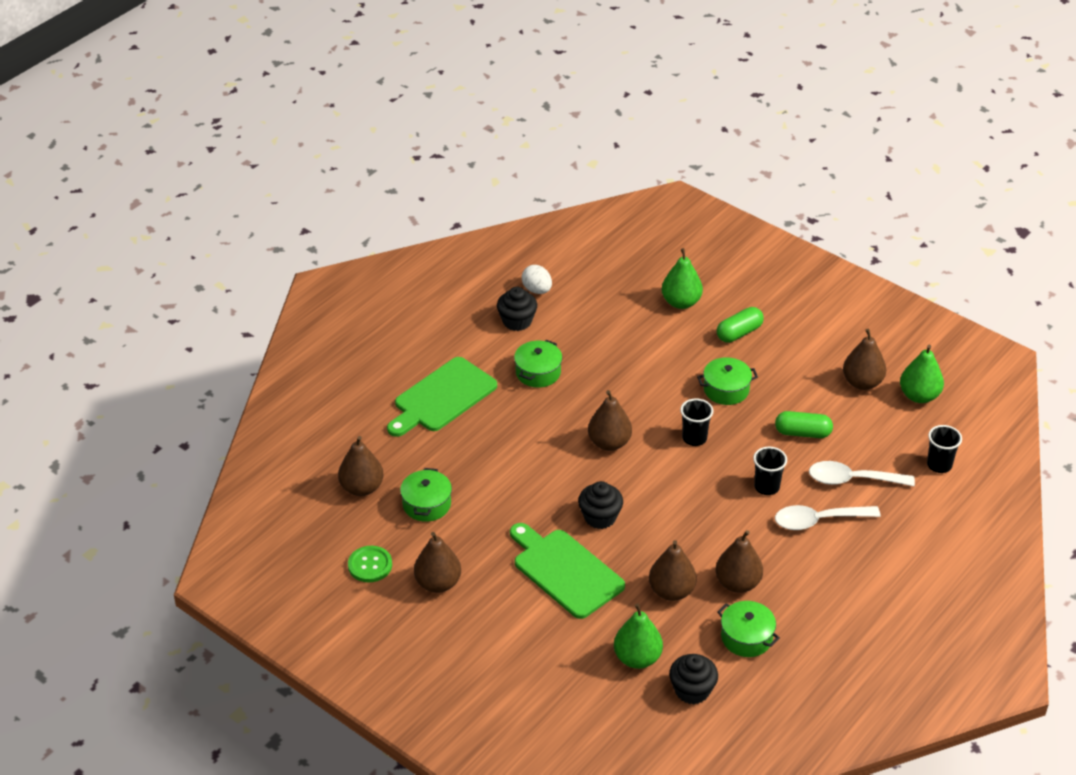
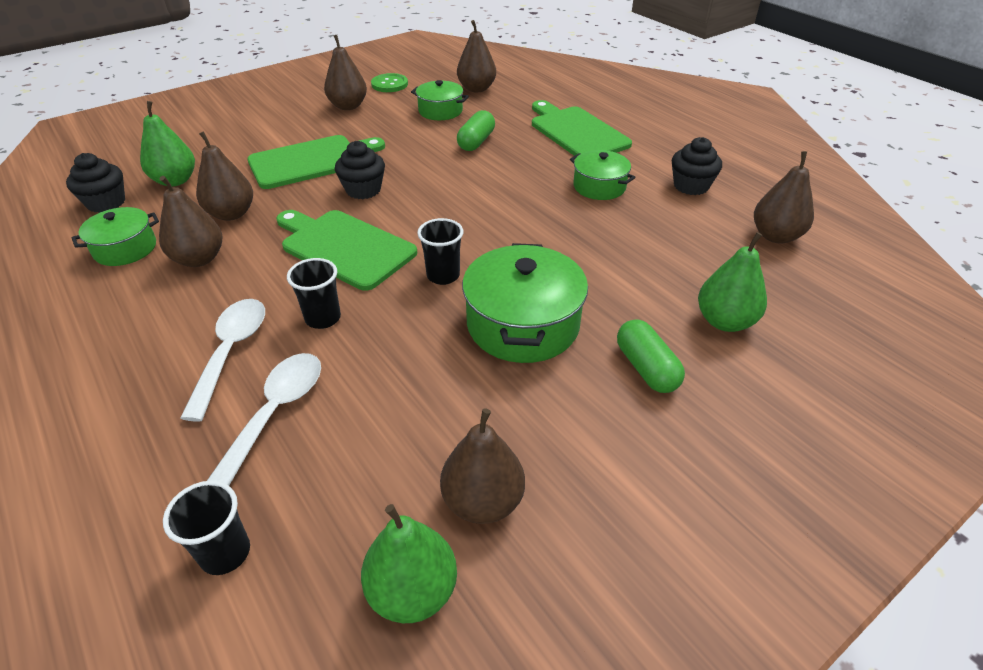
camera: 105 degrees right, 0 degrees up
white egg [522,265,552,294] -> none
brown pear [588,390,632,451] -> brown pear moved to [754,151,814,244]
green pot [697,357,758,405] -> green pot [462,243,588,363], size x1.66
green capsule [775,411,833,438] -> green capsule moved to [457,110,495,151]
none -> green cutting board [276,210,417,291]

